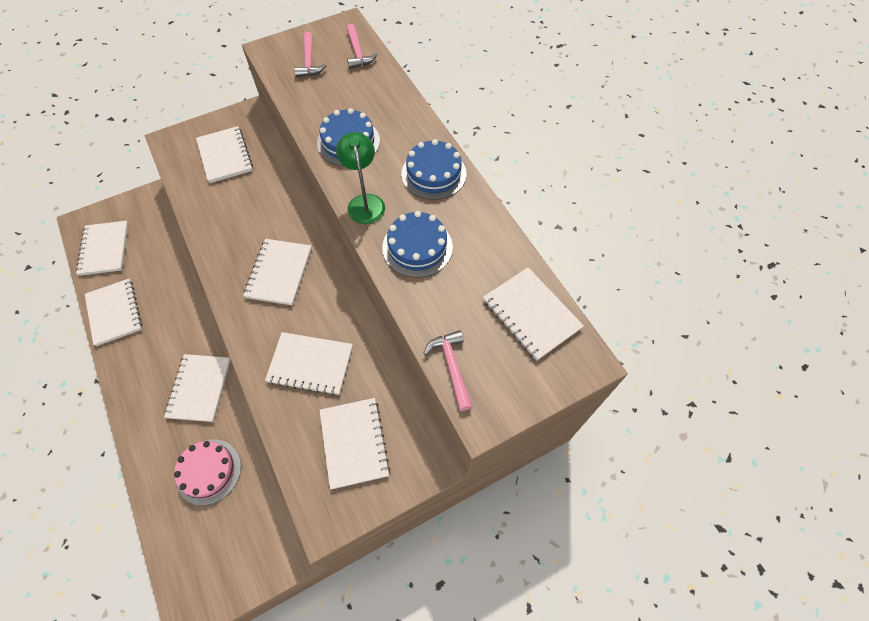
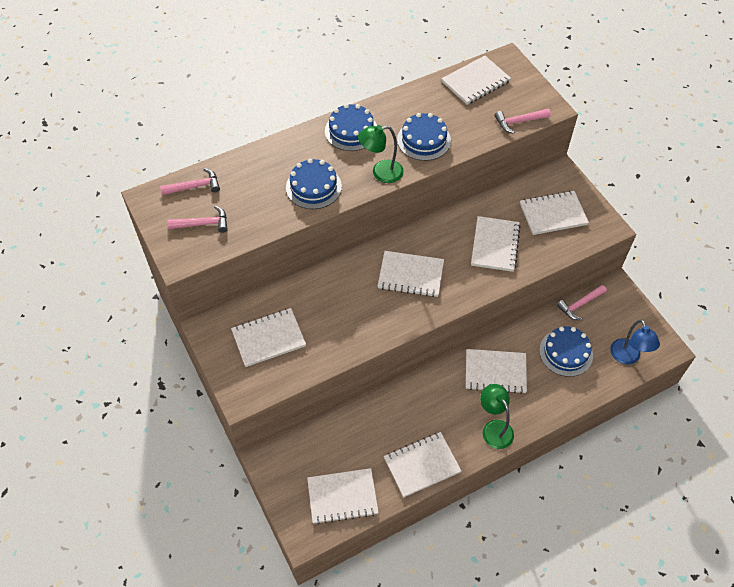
camera: 90 degrees left, 5 degrees down
pink cake [174,439,241,505] -> blue cake [539,327,593,377]
none -> green lamp [480,384,514,449]
none -> pink hammer [557,285,607,320]
none -> blue lamp [610,320,660,365]

